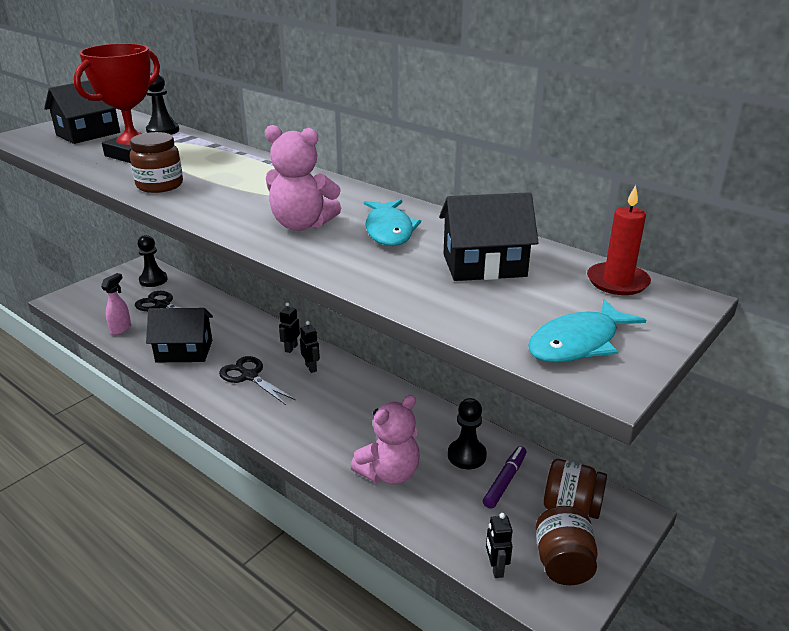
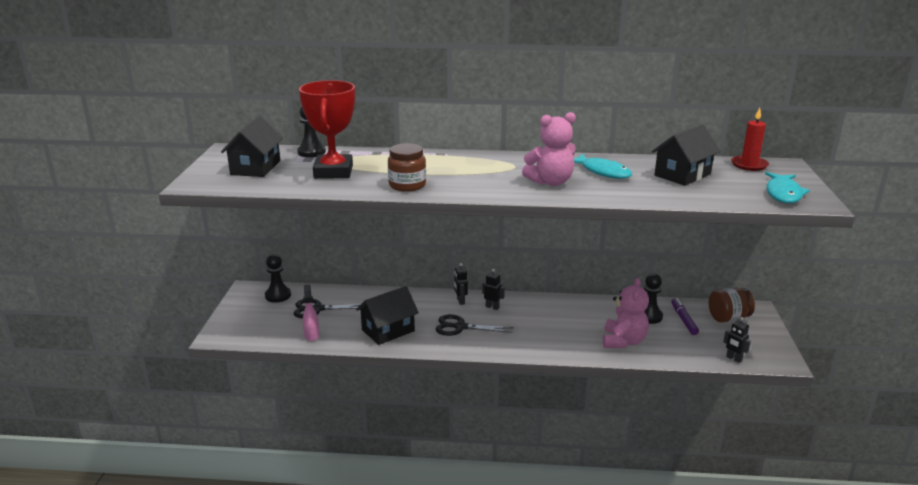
camera: 35 degrees left, 5 degrees down
brown jar [536,506,598,585] -> none

